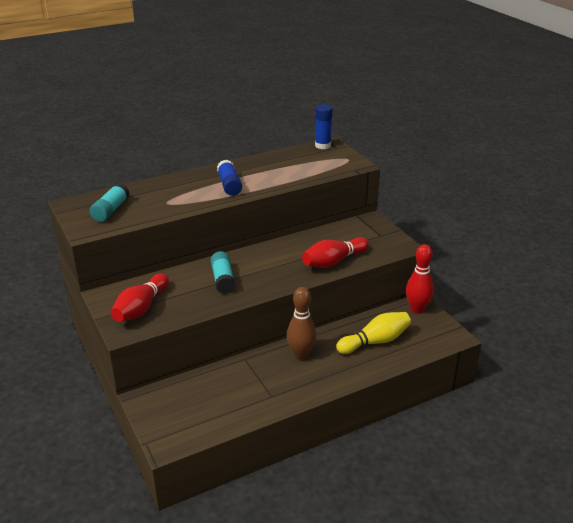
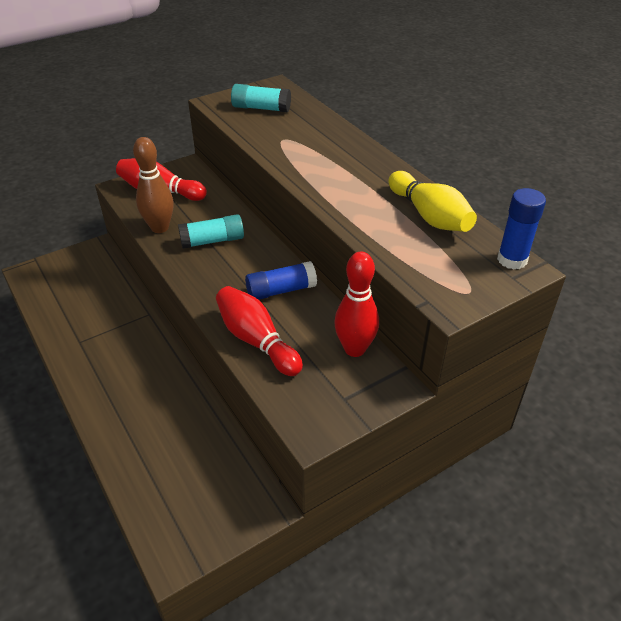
camera: 85 degrees right, 10 degrees up
blue glue stick [217,160,242,196] -> blue glue stick moved to [245,261,317,300]
brown bowling pin [287,287,316,360] -> brown bowling pin moved to [133,137,174,233]
yellow bowling pin [336,312,411,354] -> yellow bowling pin moved to [388,171,477,232]
red bowling pin [406,244,434,314] -> red bowling pin moved to [334,252,379,357]

